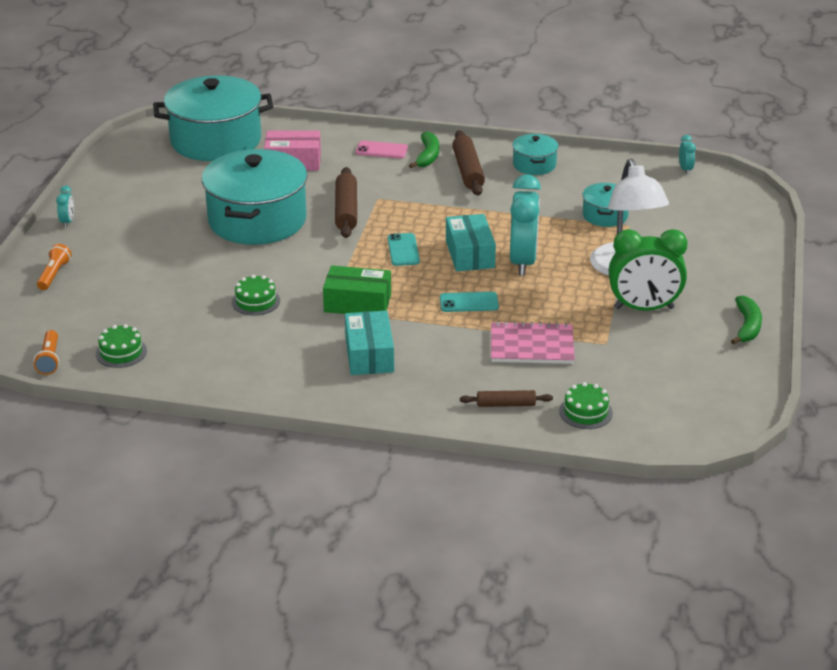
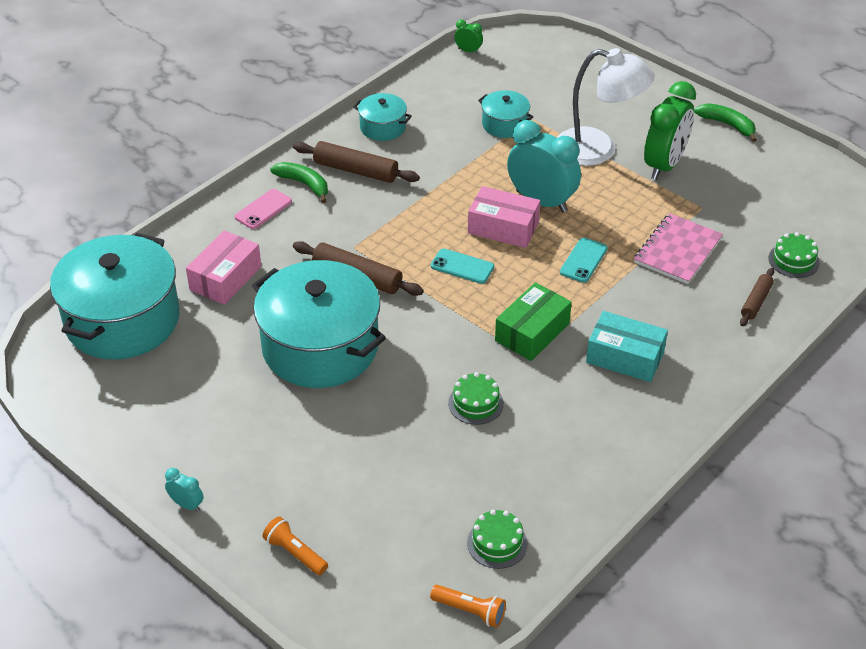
camera: 60 degrees left, 10 degrees up
turquoise box [446,214,496,271] -> pink box [468,186,540,248]
turquoise clock [679,135,696,175] -> green clock [454,19,483,54]

